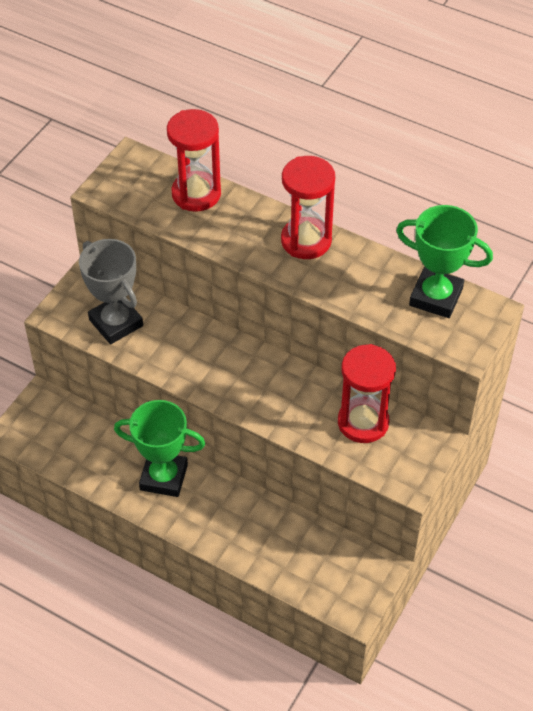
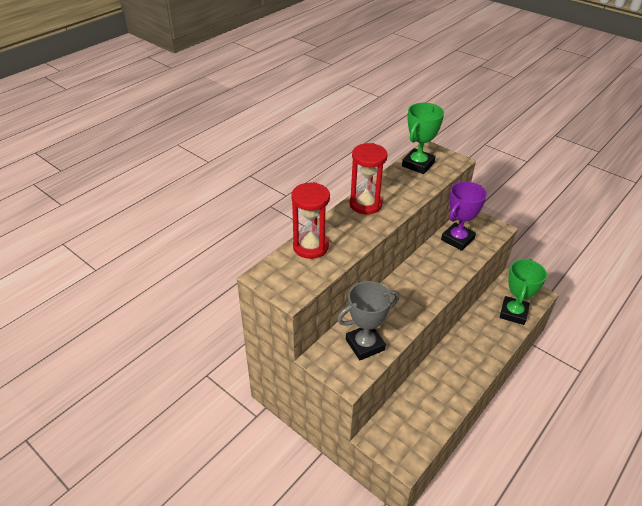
camera: 80 degrees left, 10 degrees down
green trophy [114,400,205,497] -> green trophy moved to [500,259,547,325]
red hourglass [338,344,396,443] -> purple trophy [441,182,487,251]

